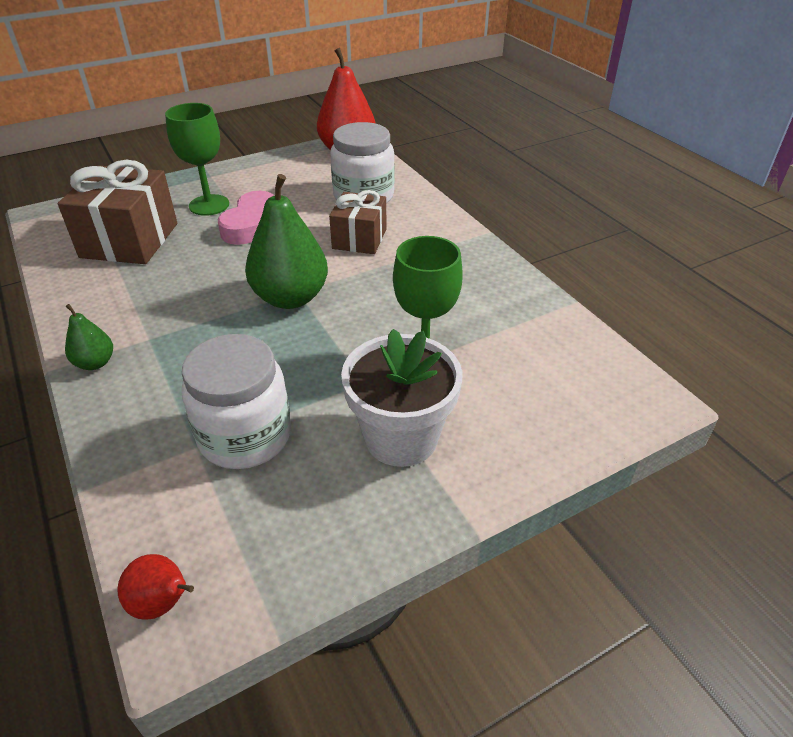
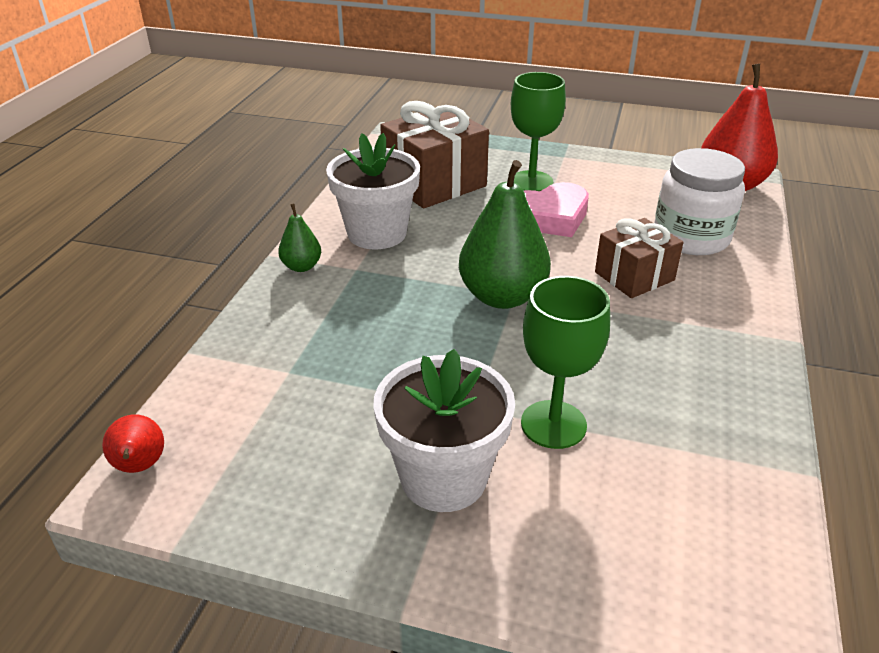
camera: 45 degrees right, 5 degrees down
white jar [181,334,291,469] -> none
none -> white flower pot [326,133,420,249]

